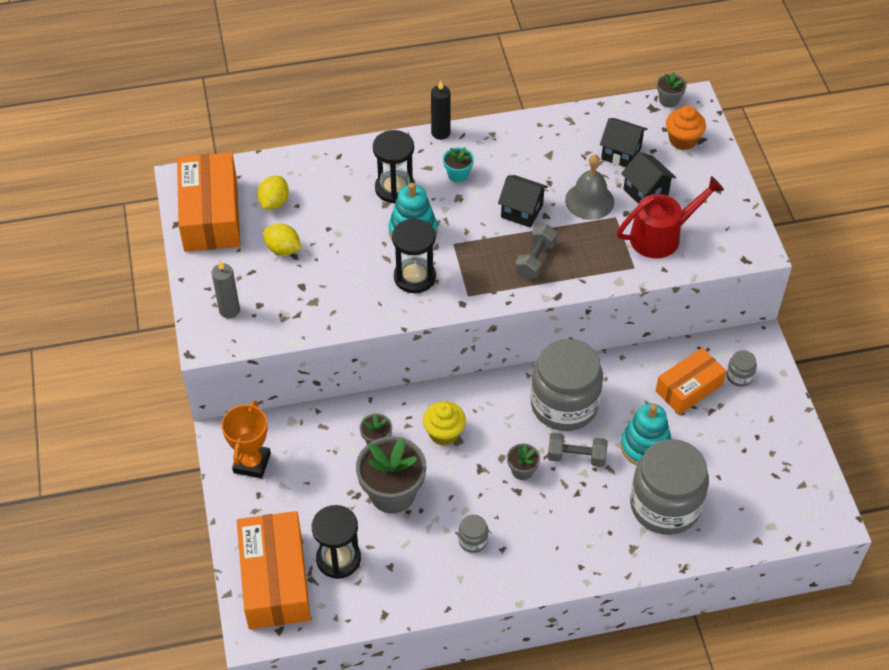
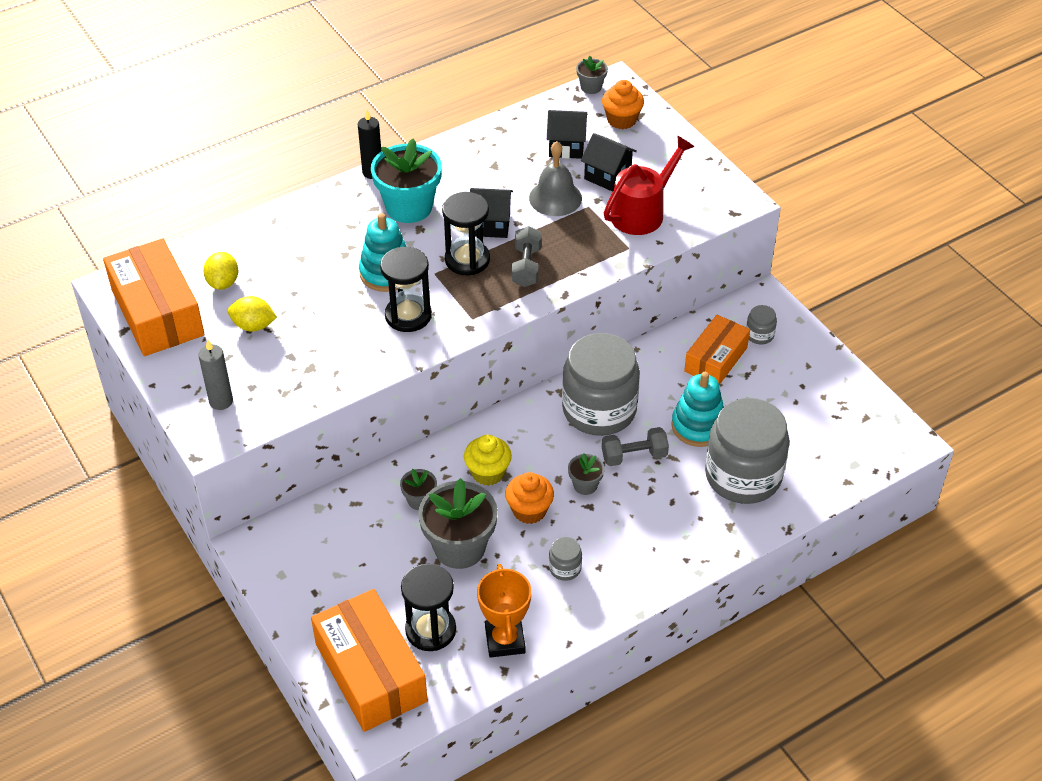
camera: 20 degrees left, 5 degrees down
orange trophy [221,401,271,479] -> orange trophy moved to [477,564,531,658]
black hourglass [373,130,415,203] -> black hourglass moved to [442,192,490,275]
turquoise flower pot [443,147,474,183] -> turquoise flower pot [371,139,442,223], size x2.07
none -> orange cupcake [505,472,554,524]

